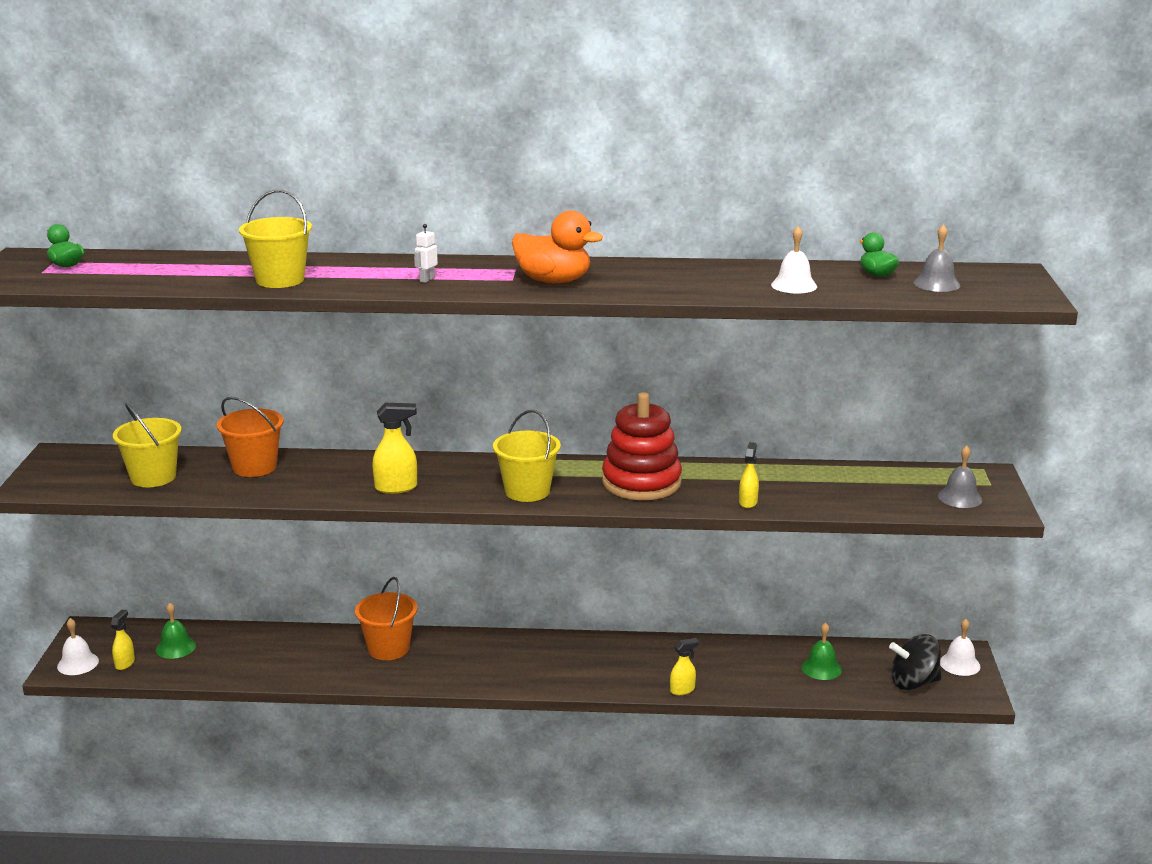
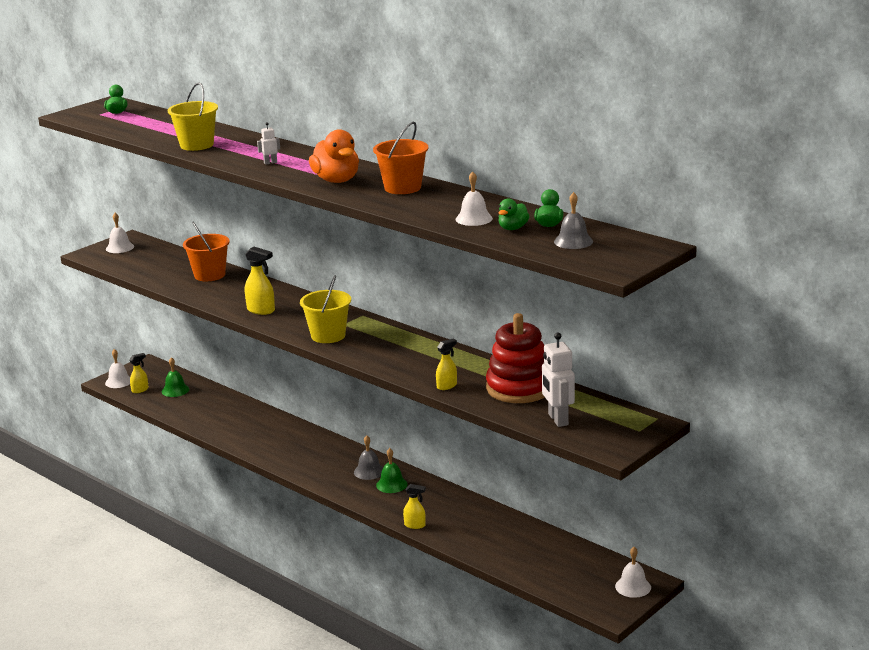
camera: 40 degrees right, 0 degrees up
yellow bucket [113,403,182,487] -> none
orange bucket [355,577,417,660] -> orange bucket moved to [373,122,429,194]
red stacking toy [602,392,682,500] -> red stacking toy moved to [486,313,545,403]
green bell [801,622,842,680] -> green bell moved to [376,448,408,493]
black spinning top [889,634,941,690] -> none
grey bell [938,445,982,508] -> grey bell moved to [354,436,383,480]
none -> white bell [106,213,134,253]
none -> green duck [498,198,530,230]
none -> white robot [542,333,575,427]

